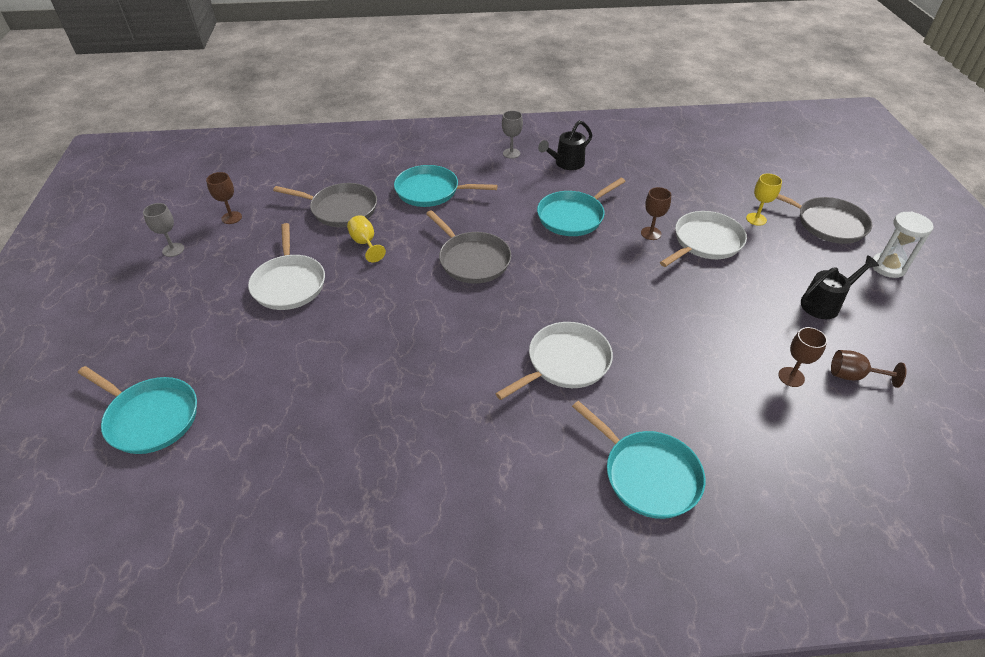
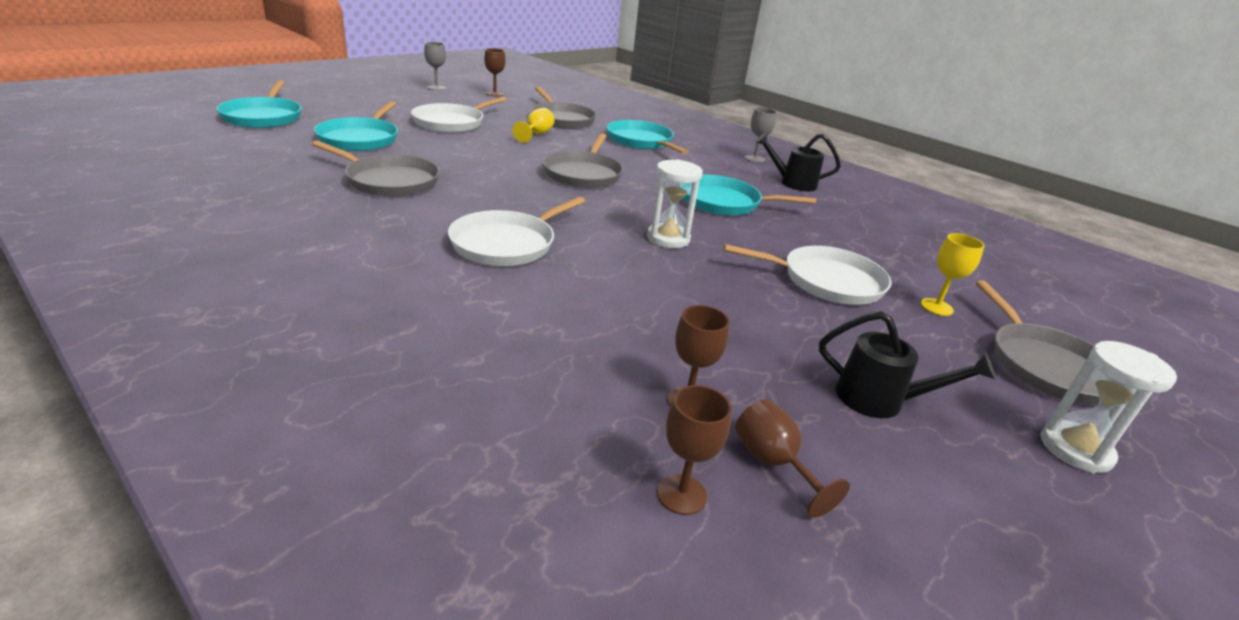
camera: 45 degrees right, 15 degrees down
white pan [495,322,613,400] -> white pan turned 120 degrees clockwise [448,197,585,266]
turquoise pan [572,401,705,519] -> turquoise pan moved to [314,101,398,151]
brown goblet [641,187,671,240] -> brown goblet moved to [657,385,732,515]
none -> grey pan [312,140,440,197]
none -> white hourglass [647,159,703,248]

